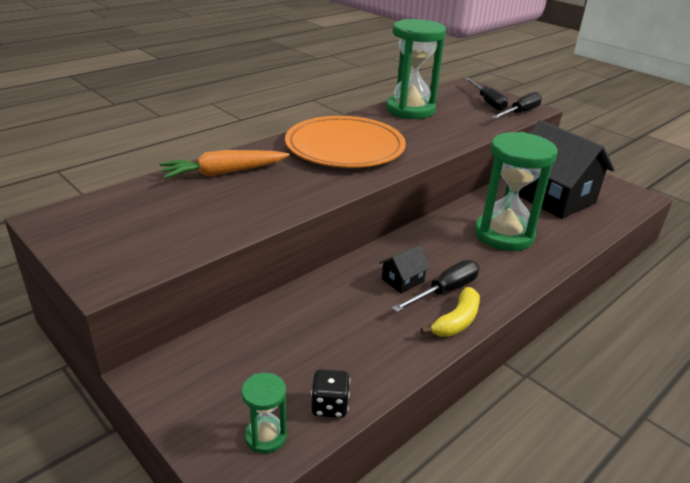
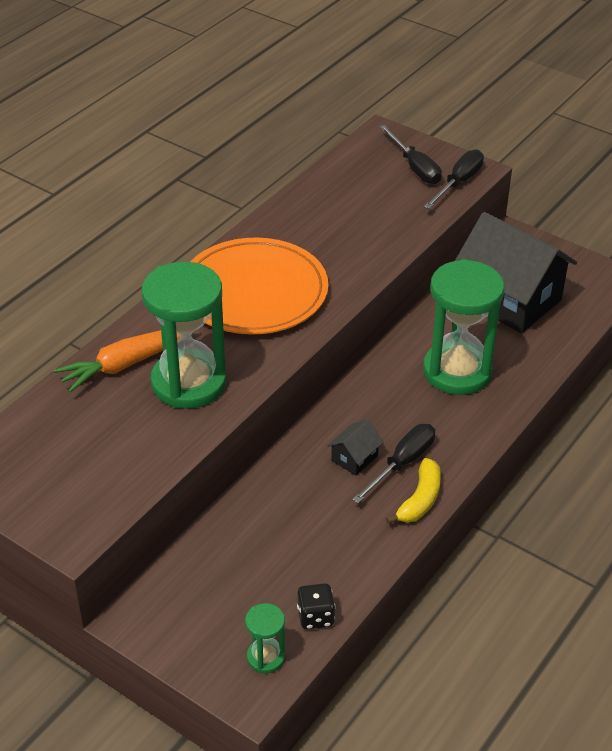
camera: 10 degrees left, 10 degrees up
green hourglass [386,19,446,119] -> green hourglass moved to [142,262,227,409]

